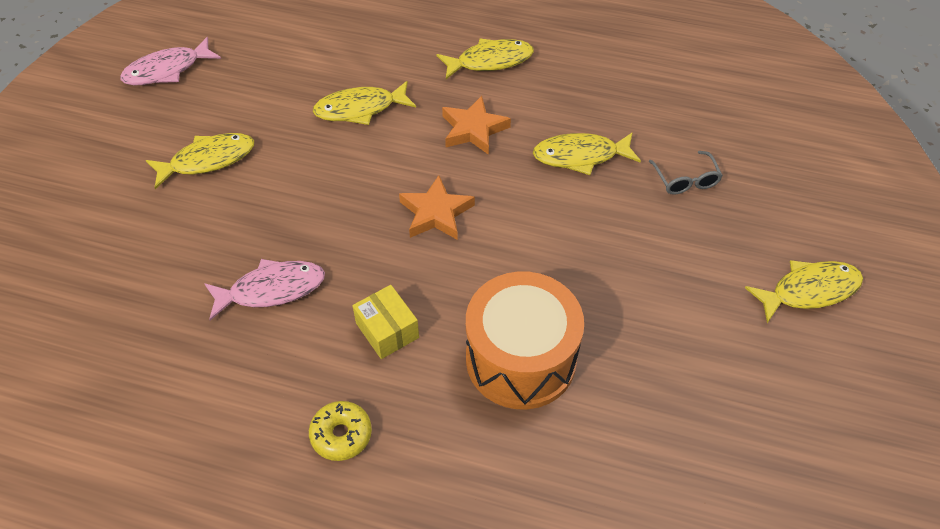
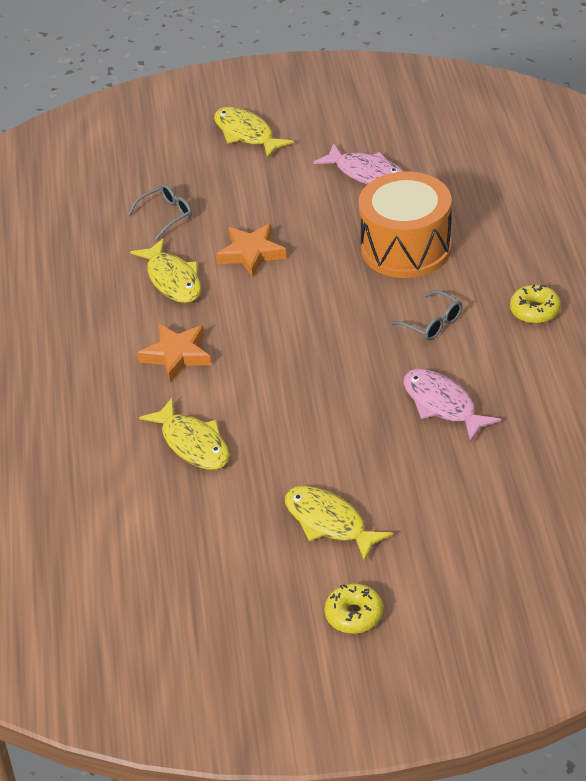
camera: 110 degrees left, 10 degrees down
pink fish [120,37,221,85] -> pink fish moved to [313,143,403,184]
yellow box [352,285,419,359] -> grey glasses [390,290,462,341]
orange star [399,175,475,240] -> orange star moved to [216,224,287,278]
yellow fish [437,38,534,79] -> none
none -> yellow donut [325,584,383,634]

